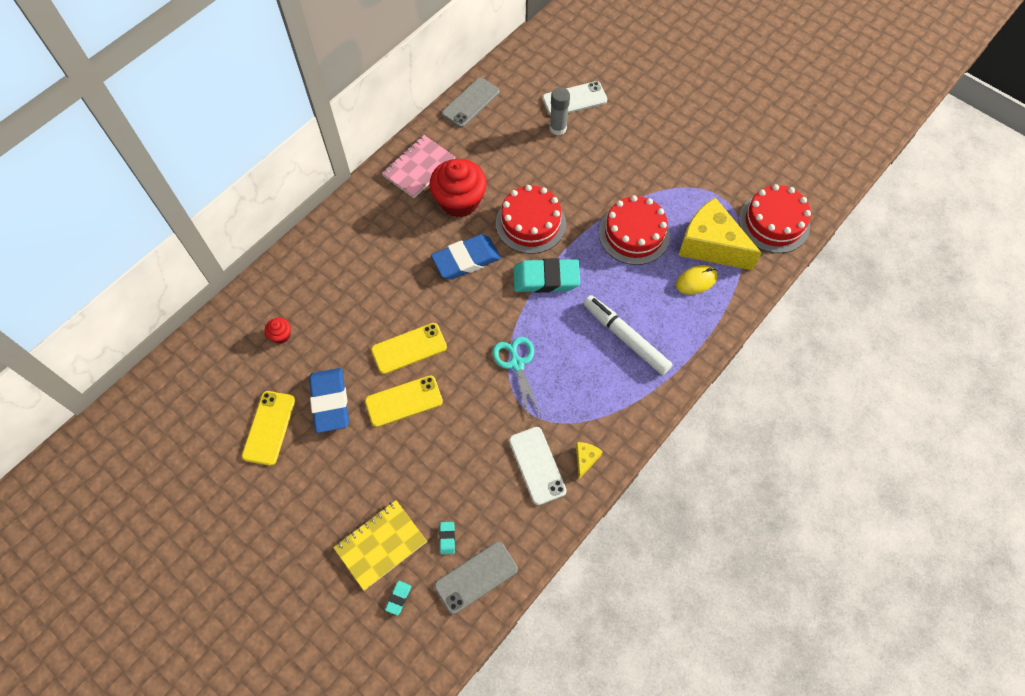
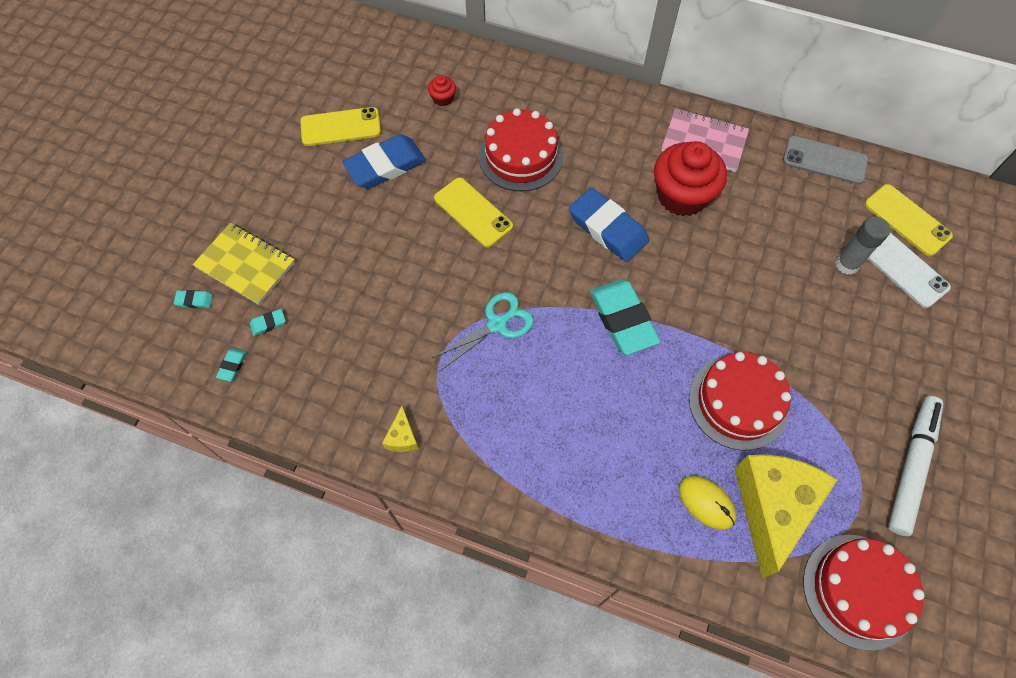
camera: 70 degrees right, 0 degrees up
yellow phone [365,375,443,427] -> yellow phone moved to [864,184,953,256]
grey phone [434,541,518,614] -> turquoise eraser [216,348,247,382]
red cake [496,185,566,254] -> red cake moved to [479,108,563,191]
white phone [509,427,567,505] -> none
yellow cheese [576,442,603,479] -> yellow cheese turned 90 degrees clockwise [382,406,419,452]
white marker [583,295,672,375] -> white marker moved to [888,396,943,536]

